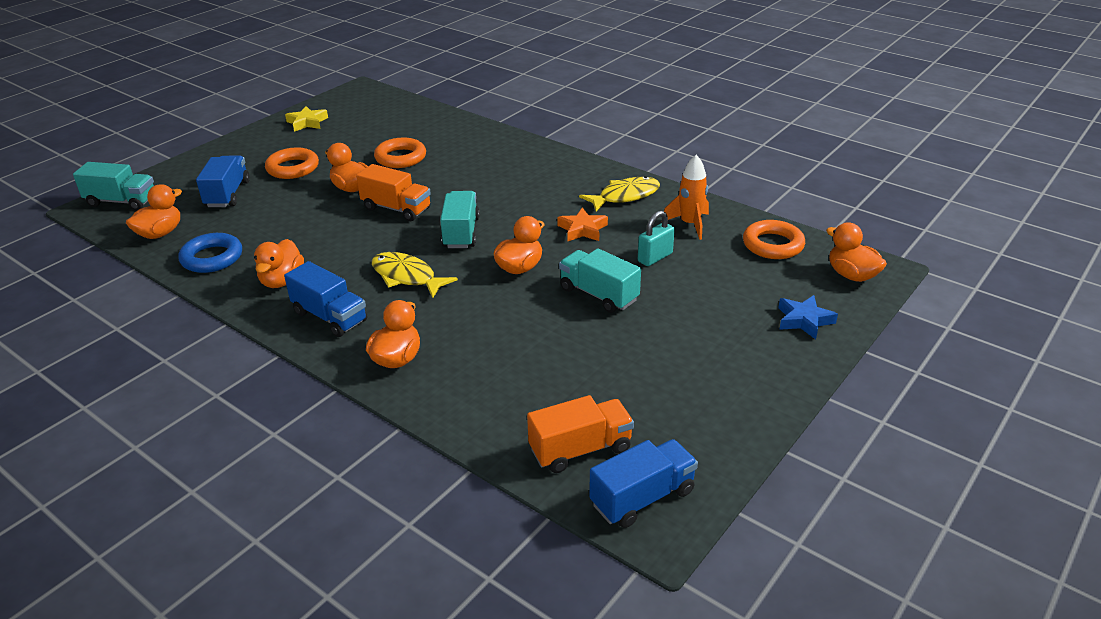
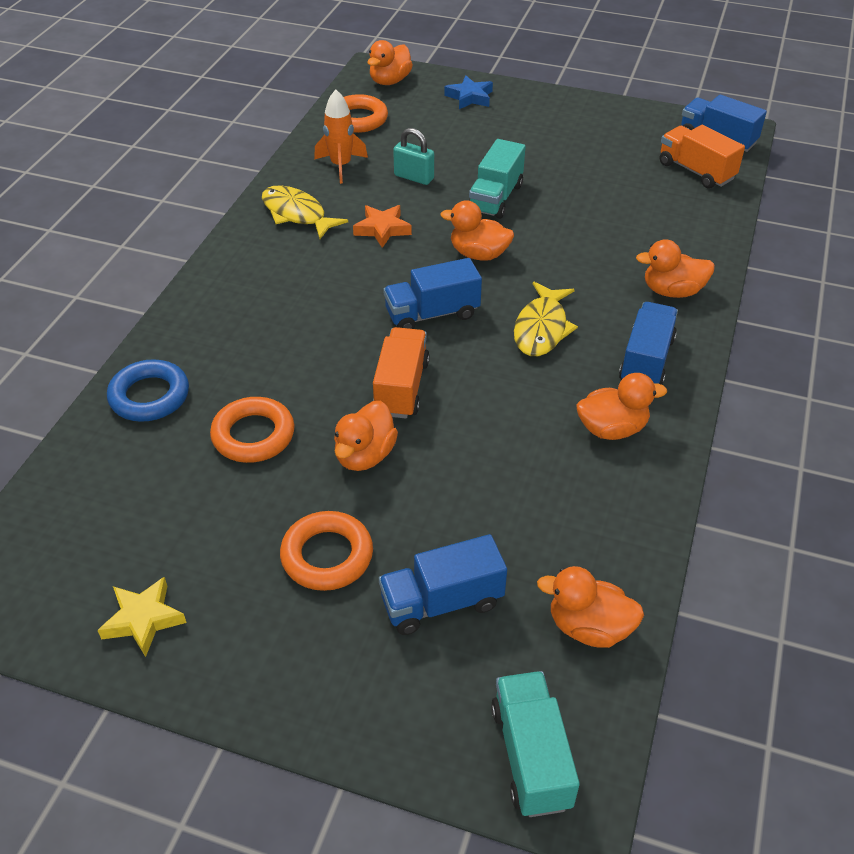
camera: 110 degrees left, 10 degrees up
blue ring [179,233,242,273] -> blue ring moved to [107,359,189,422]
turquoise truck [440,191,480,248] -> blue truck [383,258,482,329]

